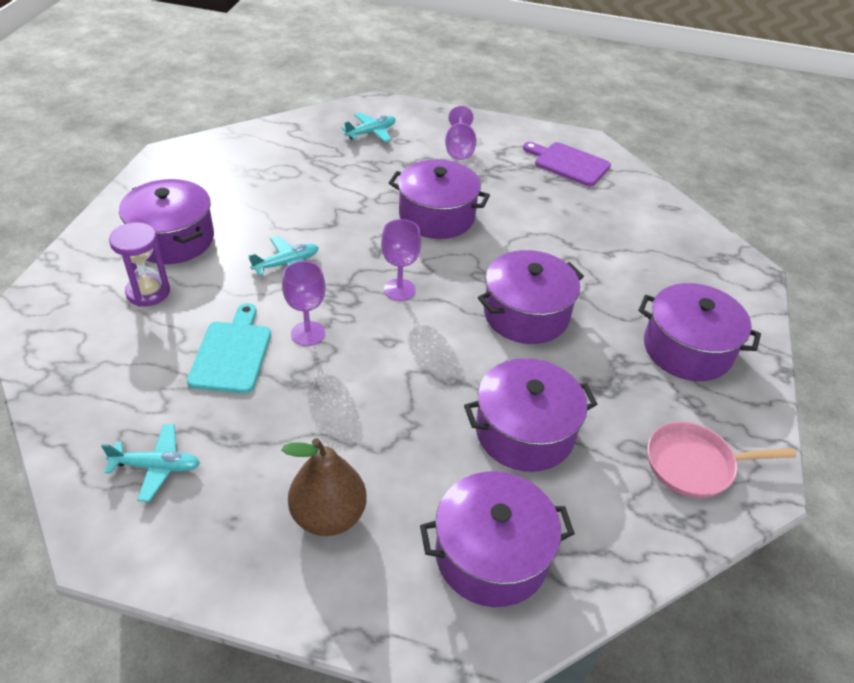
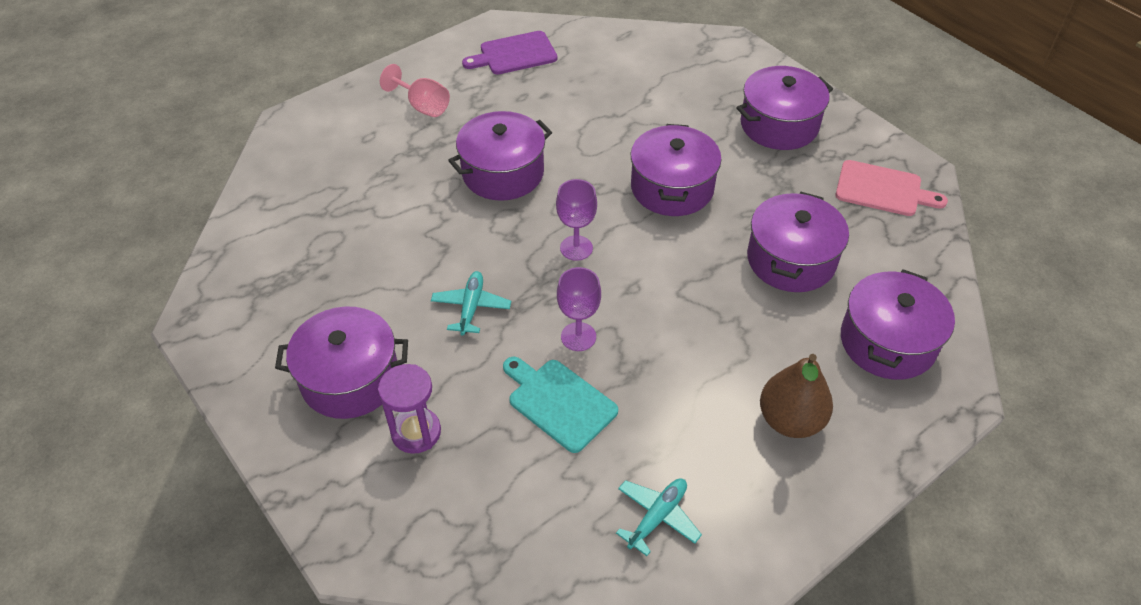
camera: 50 degrees left, 5 degrees up
turquoise plane [341,112,396,142] -> none
purple goblet [445,106,476,160] -> pink goblet [380,64,450,117]
pink pan [647,422,796,498] -> pink cutting board [836,160,948,216]

